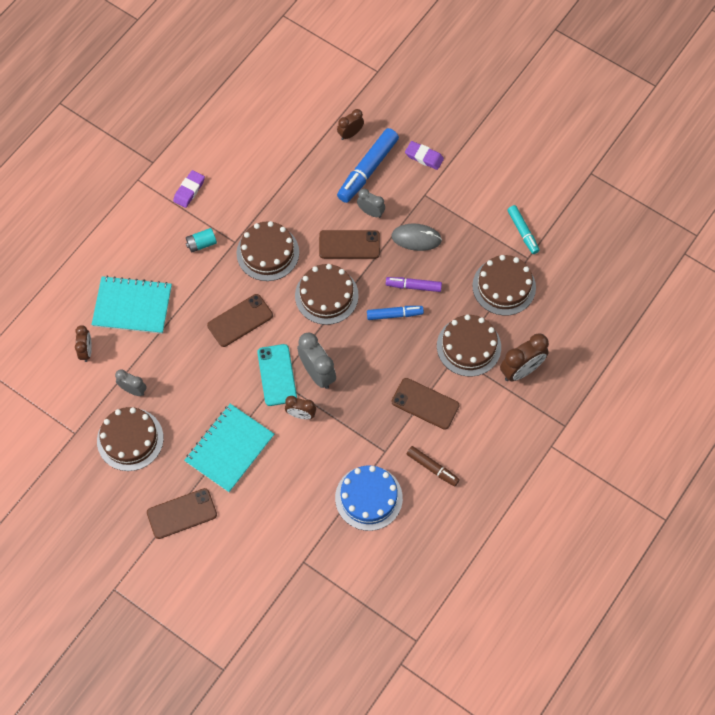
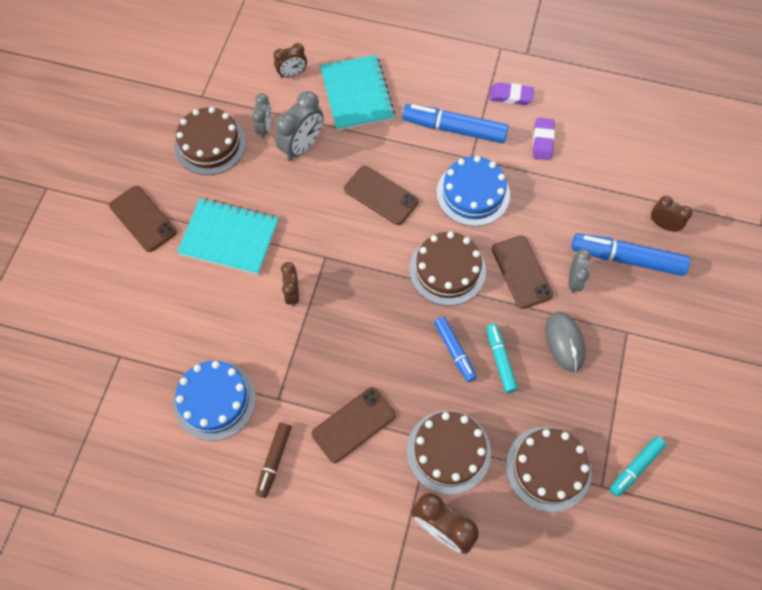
camera: 70 degrees right, 0 degrees up
turquoise battery [186,228,217,253] -> blue marker [402,104,509,144]
brown cake [237,221,299,281] -> blue cake [436,156,510,226]
turquoise phone [257,344,297,406] -> none
grey clock [297,332,336,389] -> grey clock moved to [275,91,324,161]
purple marker [386,277,442,292] -> turquoise marker [486,324,518,393]
brown phone [391,378,460,430] -> brown phone turned 45 degrees clockwise [312,387,395,463]
purple eraser [405,141,444,170] -> purple eraser moved to [533,118,555,160]

